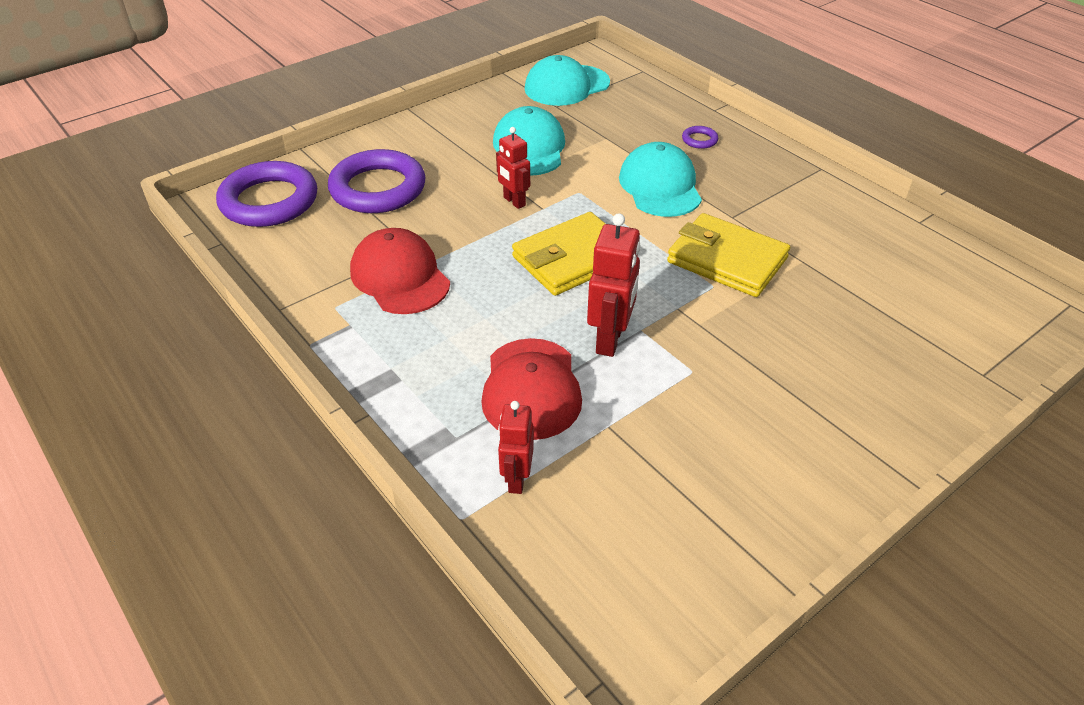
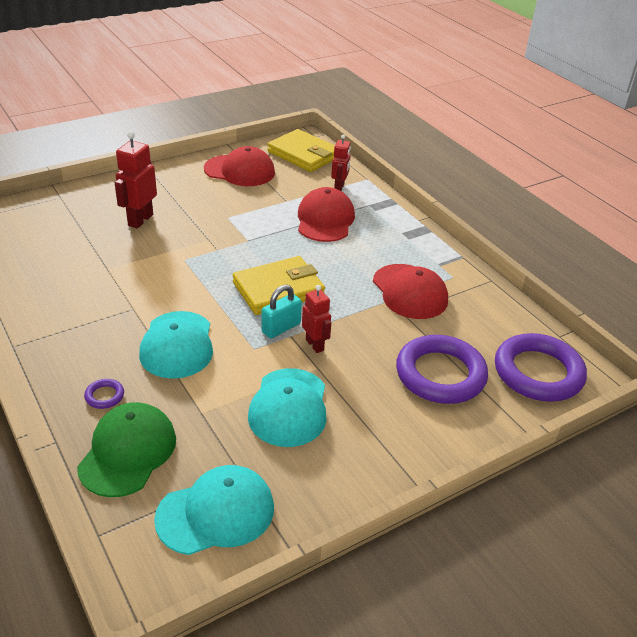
camera: 175 degrees left, 5 degrees down
red robot [587,213,641,357] -> red robot moved to [115,131,157,229]
yellow wallet [667,213,790,297] -> yellow wallet moved to [267,129,335,172]
none -> green cap [77,402,176,497]
none -> red cap [204,146,275,186]
none -> turquoise padlock [262,285,302,339]

